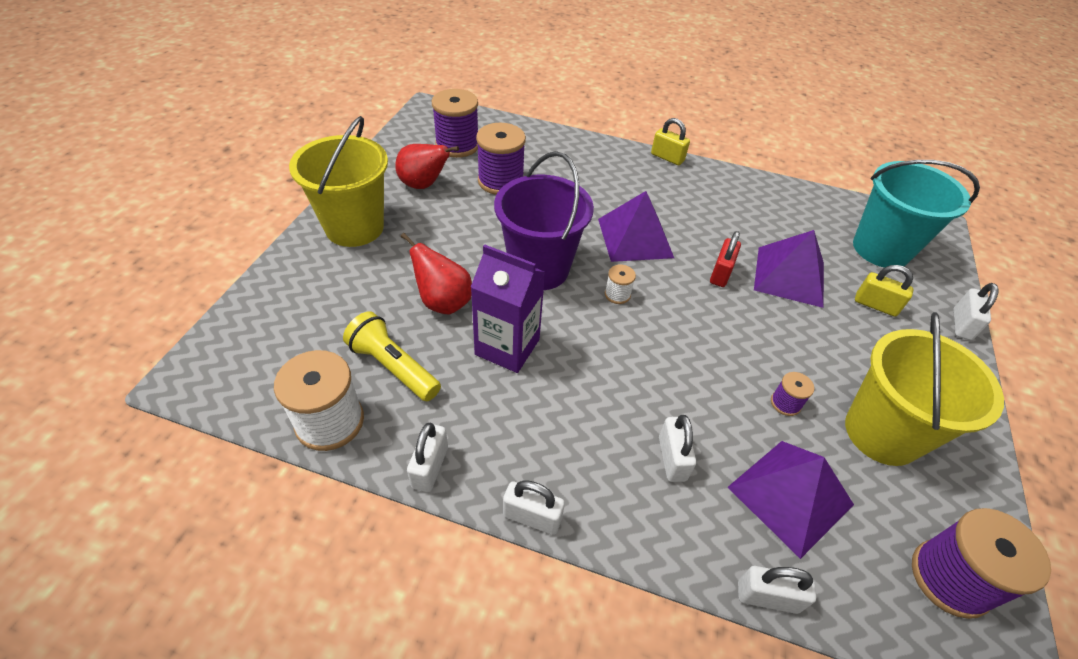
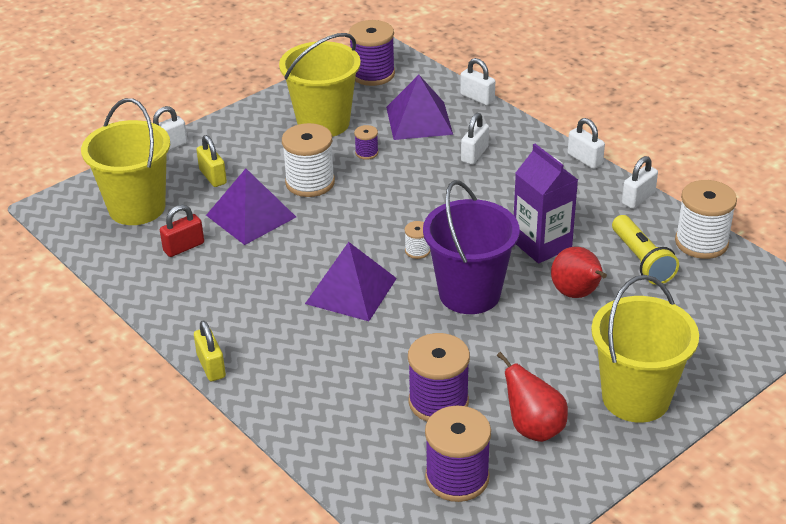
camera: 145 degrees left, 10 degrees down
red padlock [710,231,741,287] -> red padlock moved to [160,205,204,257]
turquoise bucket [853,160,980,268] -> yellow bucket [81,98,170,225]
none -> white spool [282,123,335,197]

